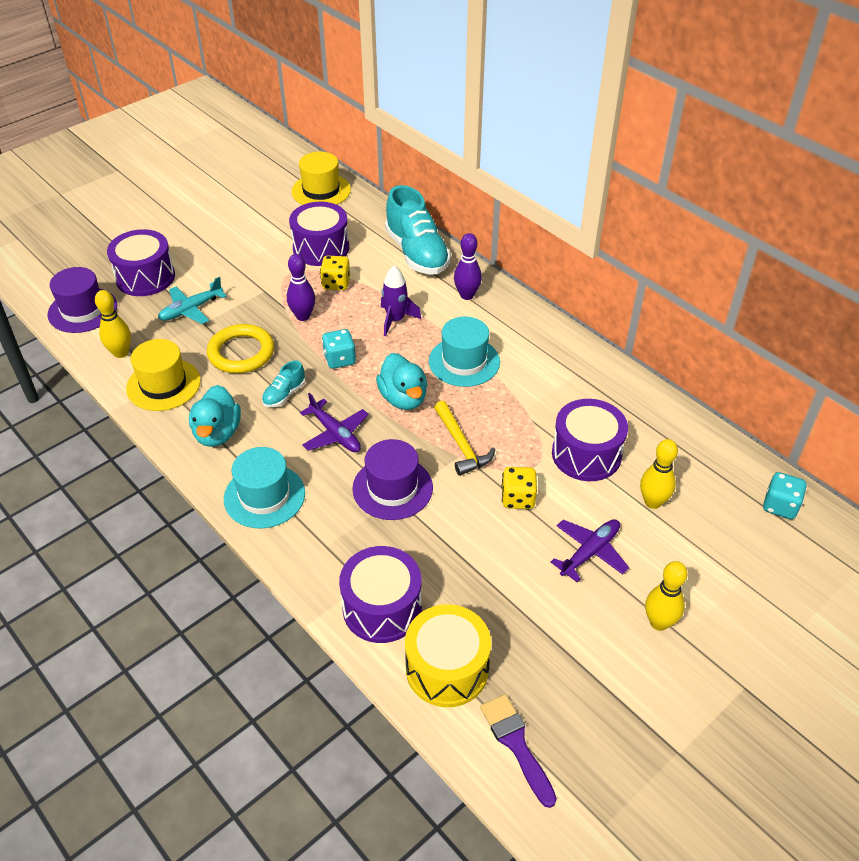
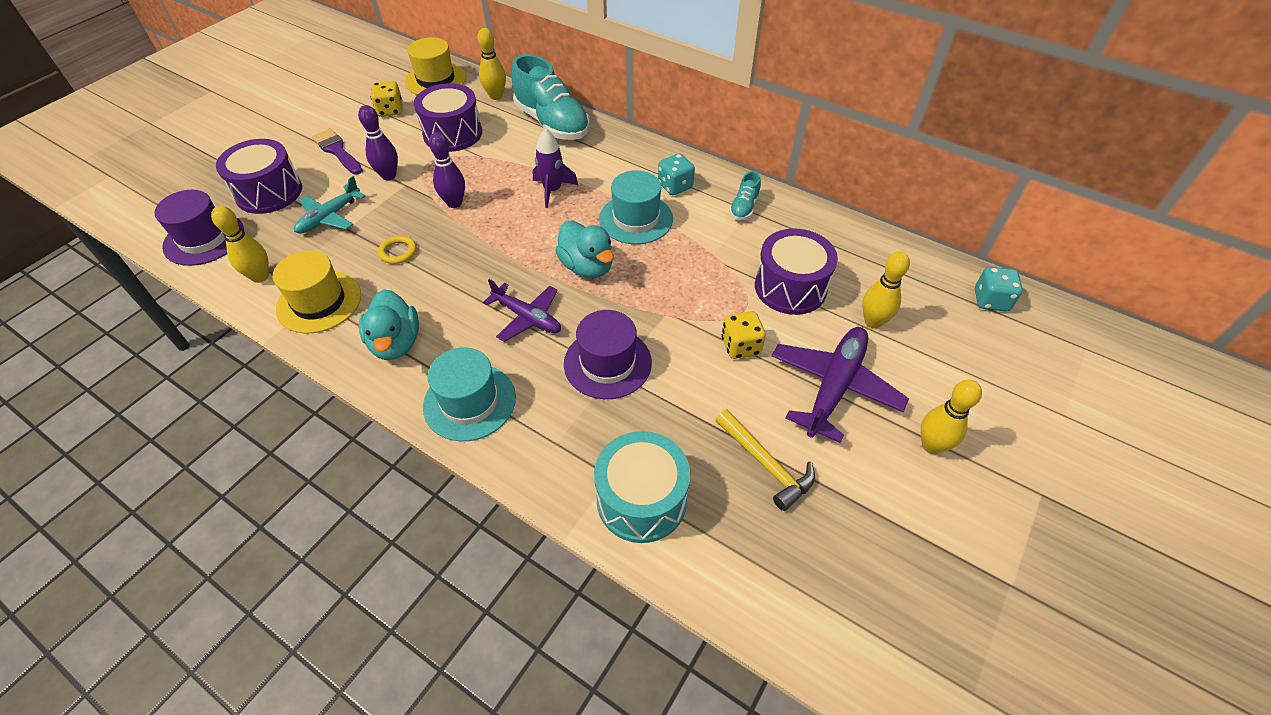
camera: 15 degrees left, 5 degrees up
yellow ring [207,324,274,373] -> yellow ring [378,235,417,264], size x0.52
turquoise shoe [262,361,305,407] -> turquoise shoe moved to [729,171,761,220]
yellow dice [320,256,350,290] -> yellow dice moved to [371,81,403,117]
turquoise dice [322,329,356,369] -> turquoise dice moved to [658,154,695,195]
purple drum [339,546,422,643] -> turquoise drum [594,431,690,543]
yellow drum [405,604,491,707] -> none
yellow hammer [434,401,495,476] -> yellow hammer moved to [716,409,815,511]
purple bowling pin [454,233,482,300] -> purple bowling pin moved to [358,105,398,180]
purple brush [480,694,557,808] -> purple brush moved to [312,129,363,175]
purple plane [551,519,629,582] -> purple plane [772,327,909,443], size x1.53
none -> yellow bowling pin [477,28,506,100]

